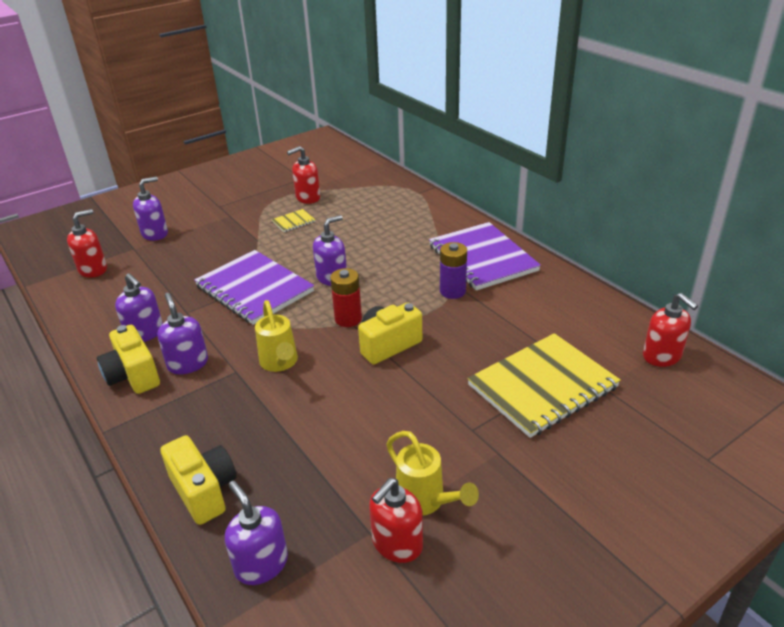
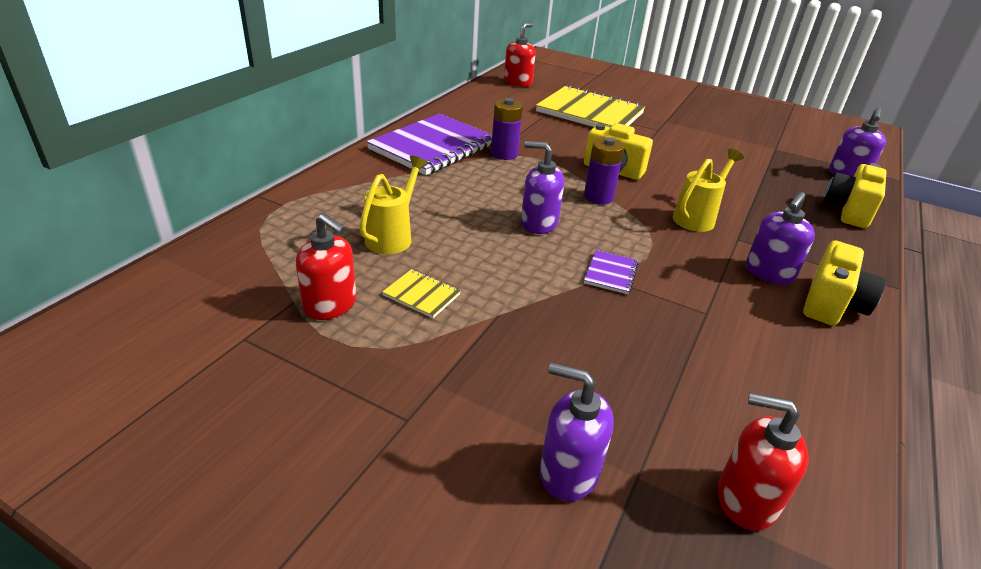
camera: 120 degrees left, 0 degrees up
purple soap dispenser [115,273,163,342] -> none
purple notebook [194,250,314,325] -> purple notebook [584,250,639,294], size x0.41
red battery [330,268,362,327] -> purple battery [584,137,625,205]
red soap dispenser [369,478,423,563] -> none
yellow watering can [386,431,479,515] -> yellow watering can moved to [359,155,428,254]

